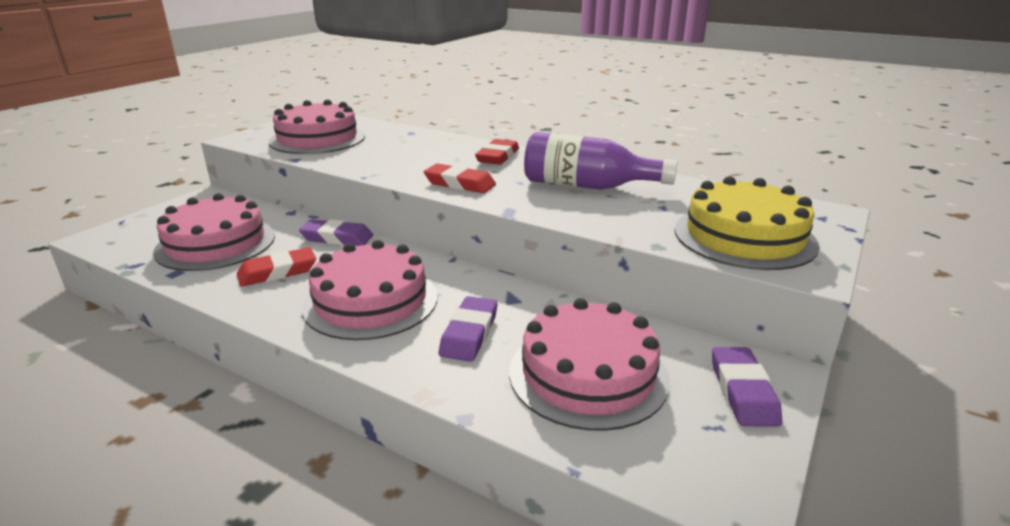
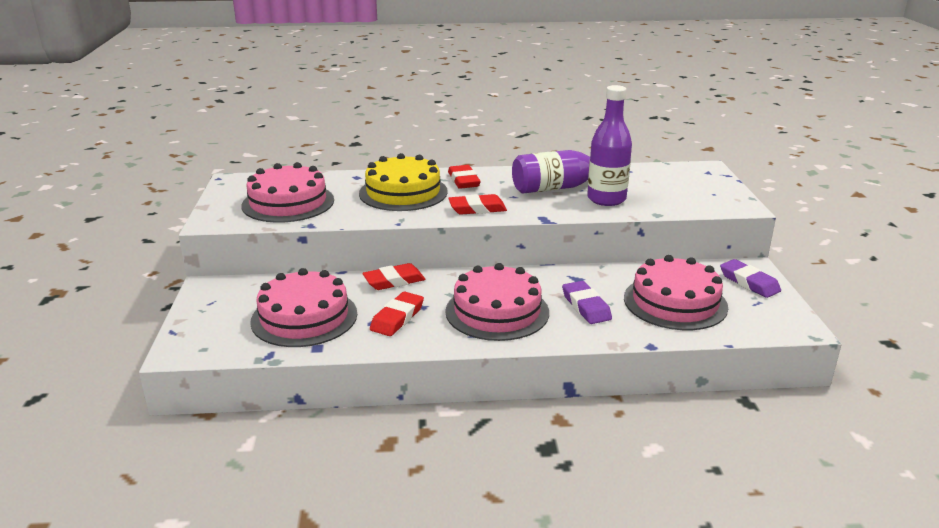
camera: 35 degrees left, 0 degrees up
purple eraser [299,219,373,246] -> red eraser [362,263,426,290]
yellow cake [674,176,820,270] -> yellow cake moved to [359,153,448,211]
none -> purple bottle [587,85,632,206]

